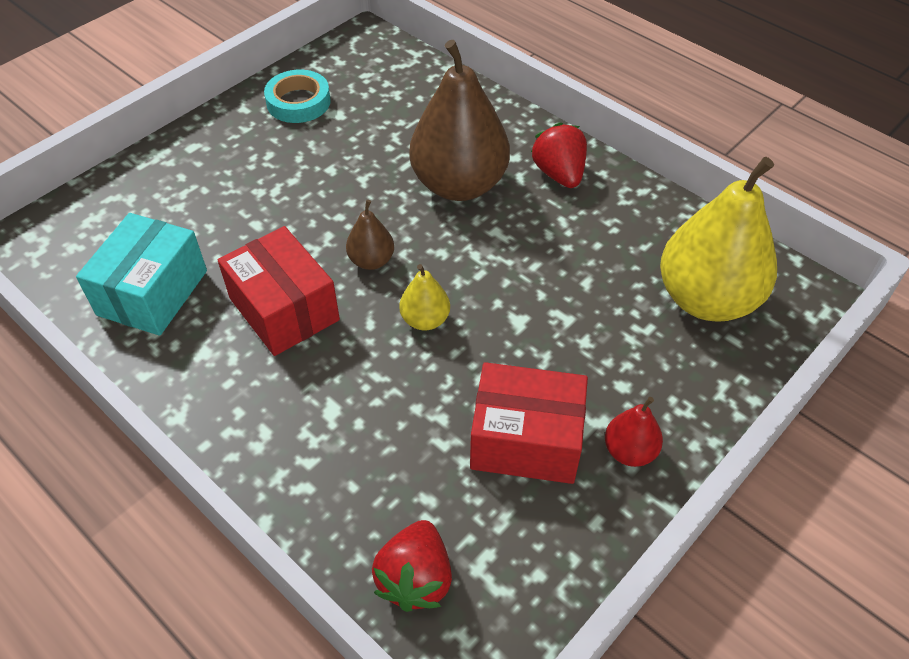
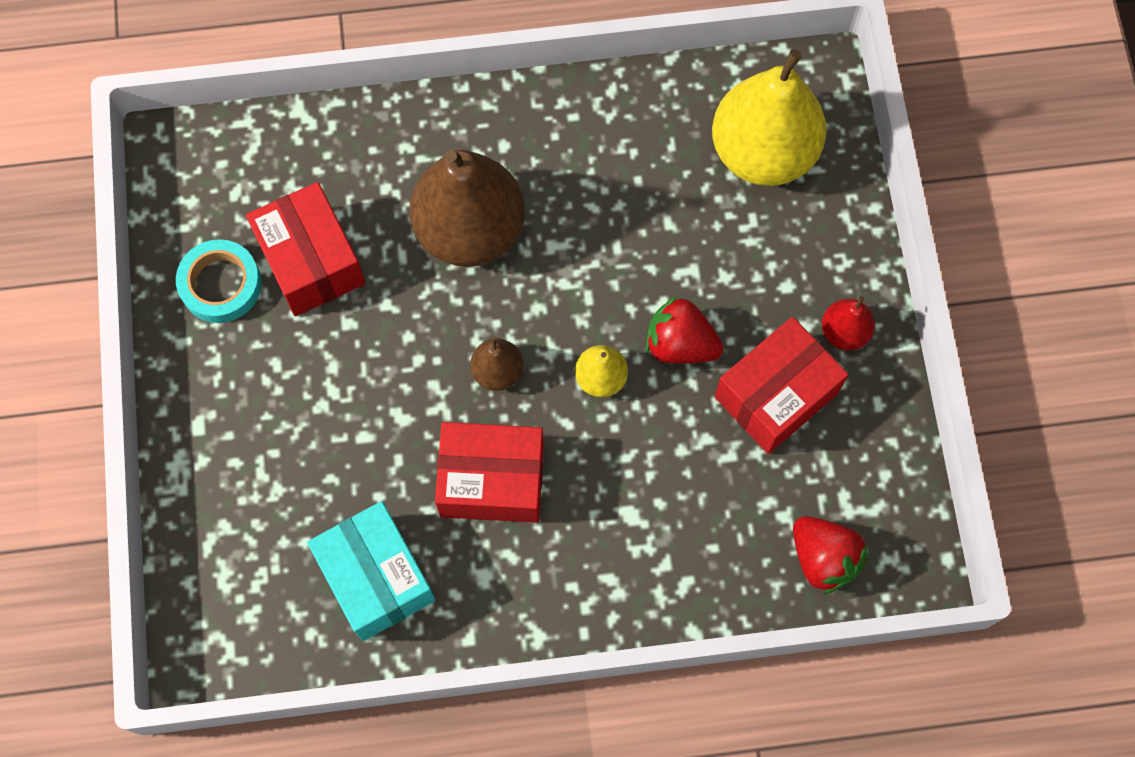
camera: 50 degrees left, 20 degrees up
red strawberry [531,123,587,188] -> red strawberry moved to [646,296,723,364]
none -> red box [246,182,365,316]

